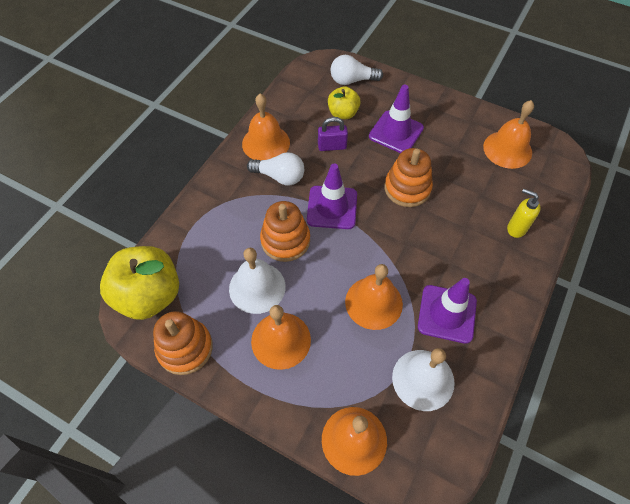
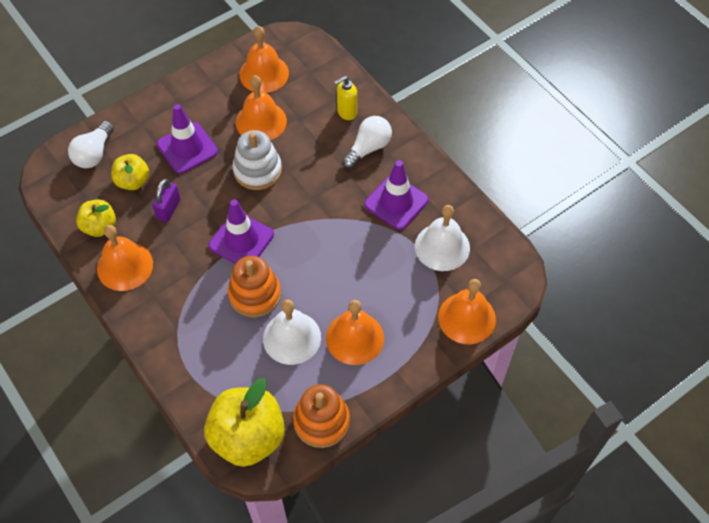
camera: 65 degrees left, 0 degrees up
white light bulb [247,152,304,186] -> white light bulb moved to [342,116,392,169]
orange bell [345,264,403,330] -> orange bell moved to [236,75,287,141]
orange stacking toy [384,148,433,207] -> white stacking toy [232,130,282,190]
none -> yellow apple [76,199,116,237]

